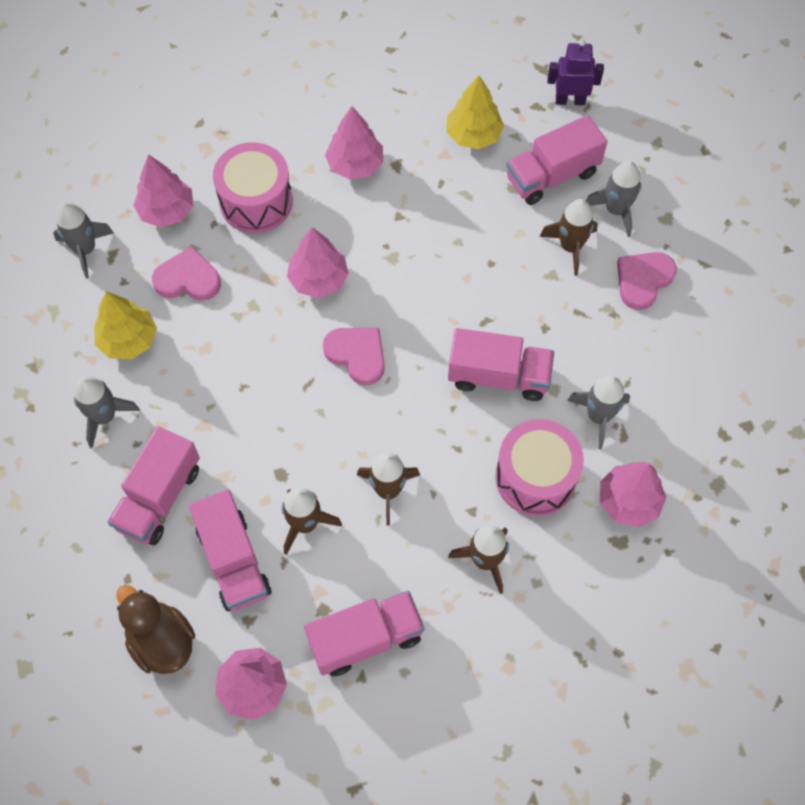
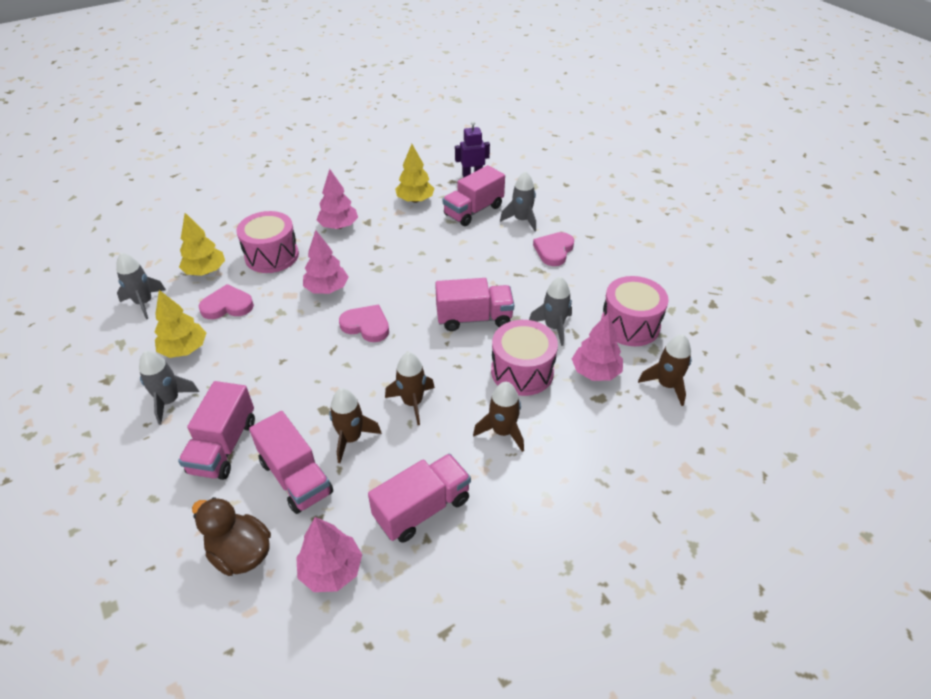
camera: 15 degrees left, 20 degrees down
pink tree [133,154,193,227] -> yellow tree [179,213,225,276]
brown rocket [540,199,598,276] -> brown rocket moved to [638,335,691,406]
none -> pink drum [601,276,669,346]

